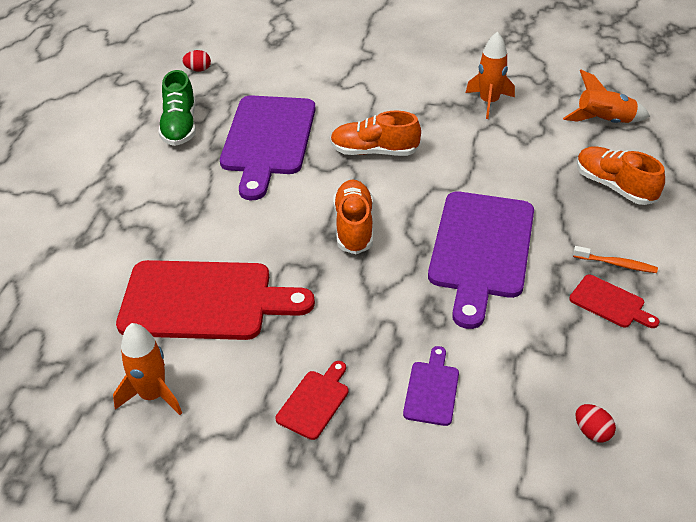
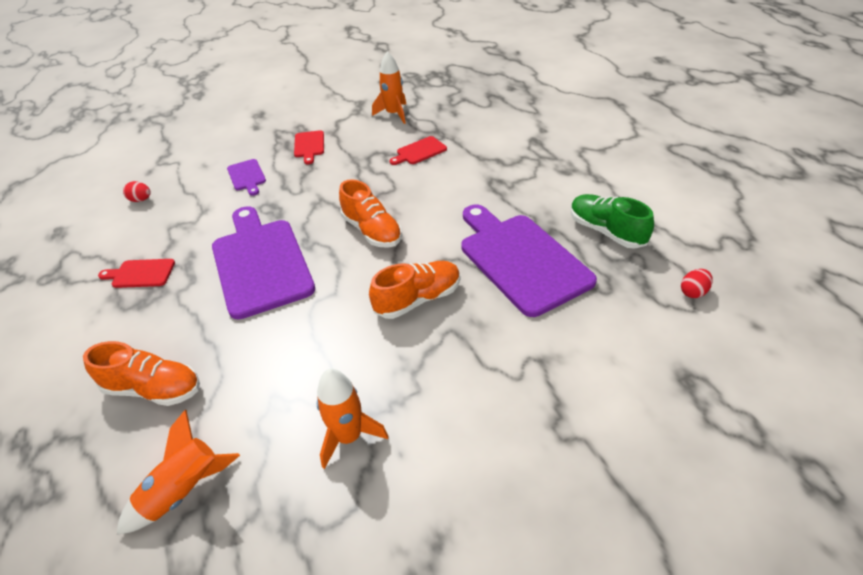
camera: 145 degrees right, 0 degrees up
red cutting board [116,260,315,340] -> red cutting board [390,136,447,165], size x0.45
orange toothbrush [573,246,658,273] -> none

